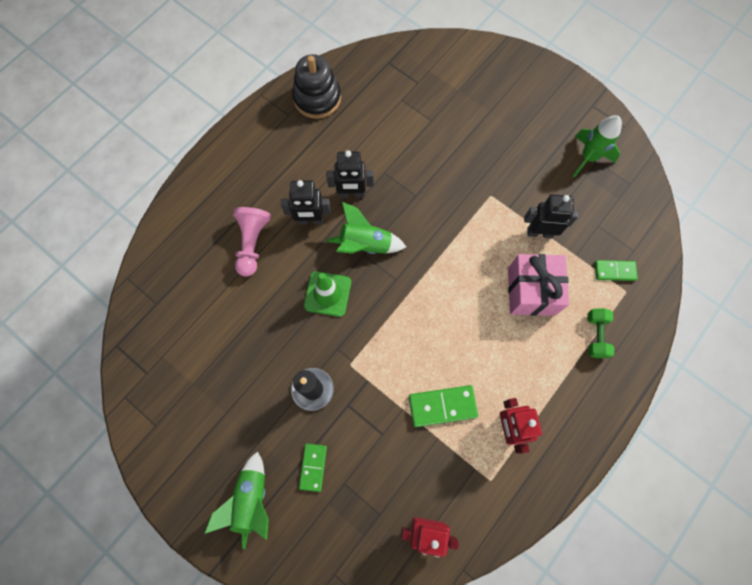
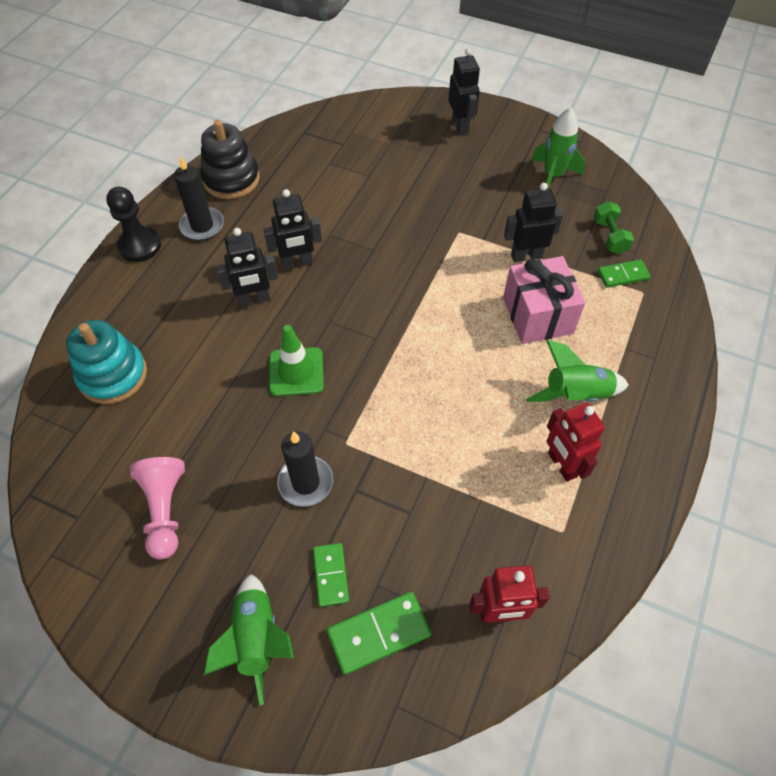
camera: 15 degrees left, 15 degrees down
pink pawn [233,207,271,276] -> pink pawn moved to [130,457,185,560]
green rocket [326,202,406,254] -> green rocket moved to [526,340,629,402]
green domino [409,385,478,427] -> green domino moved to [327,592,431,675]
green dumbbell [587,308,614,358] -> green dumbbell moved to [594,201,634,254]
none -> turquoise stacking toy [66,320,147,404]
none -> black pawn [106,187,161,262]
none -> black candle [174,156,224,240]
none -> black robot [449,48,480,135]

